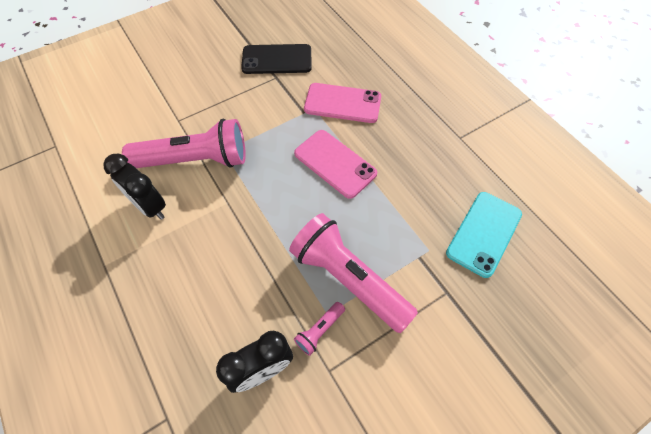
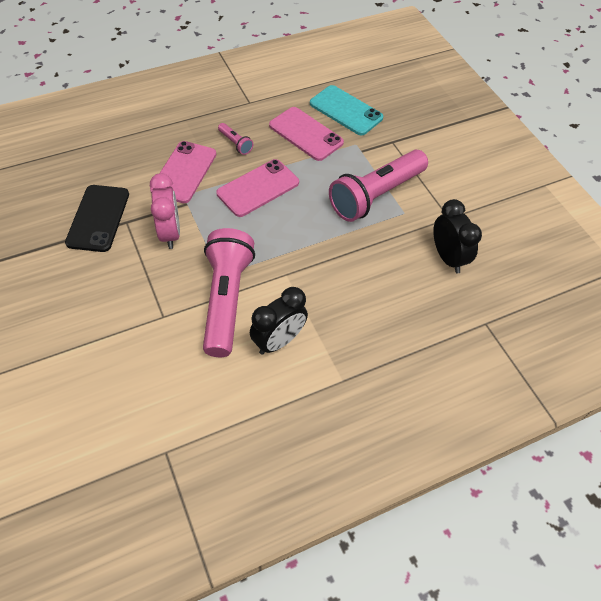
camera: 85 degrees left, 5 degrees down
pink flashlight [294,302,345,356] -> pink flashlight moved to [218,123,253,155]
none -> pink clock [150,173,180,249]
none -> pink phone [269,107,344,161]

